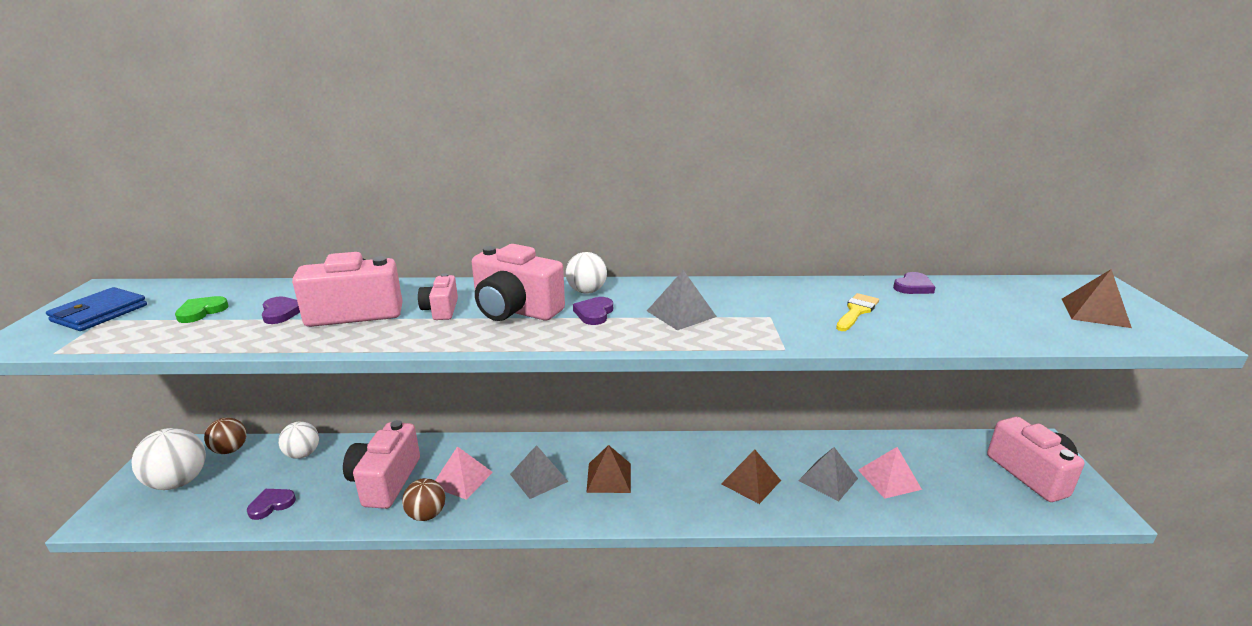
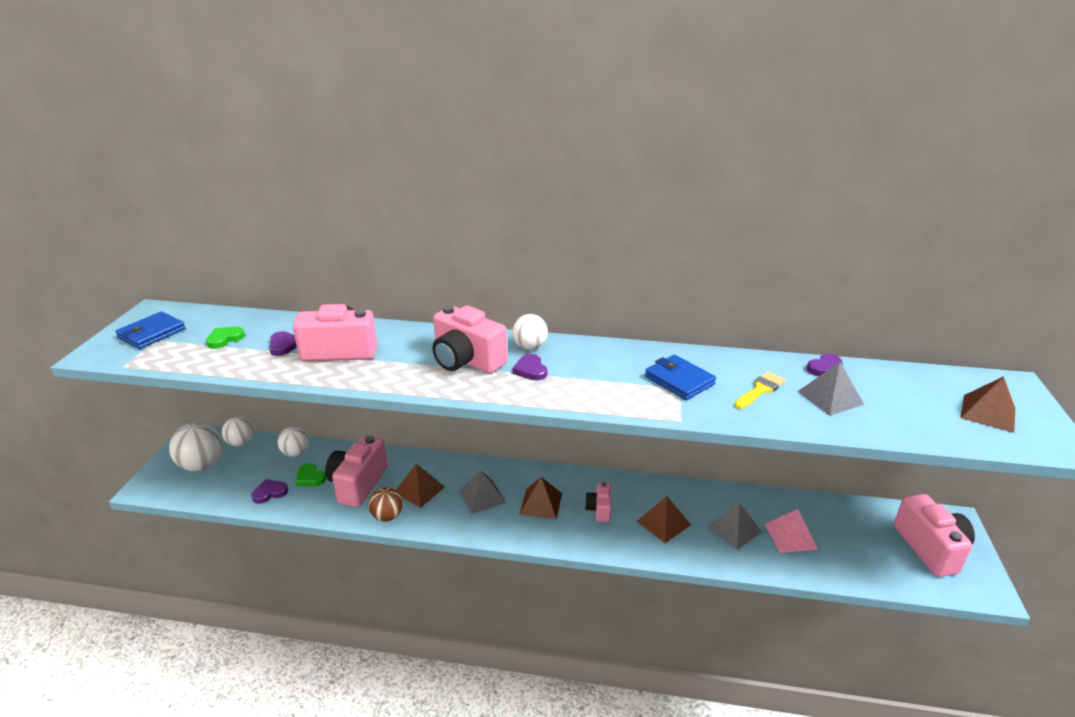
camera: 10 degrees right, 5 degrees up
brown ball [204,417,247,454] -> white ball [222,417,254,446]
pink camera [418,273,458,320] -> pink camera moved to [585,482,611,522]
pink pyramid [435,446,493,500] -> brown pyramid [396,463,445,508]
purple heart [573,297,613,325] -> purple heart turned 45 degrees counterclockwise [512,354,547,381]
grey pyramid [647,270,717,330] -> grey pyramid moved to [797,362,864,416]
none -> green heart [295,463,326,486]
none -> blue wallet [645,355,716,400]

